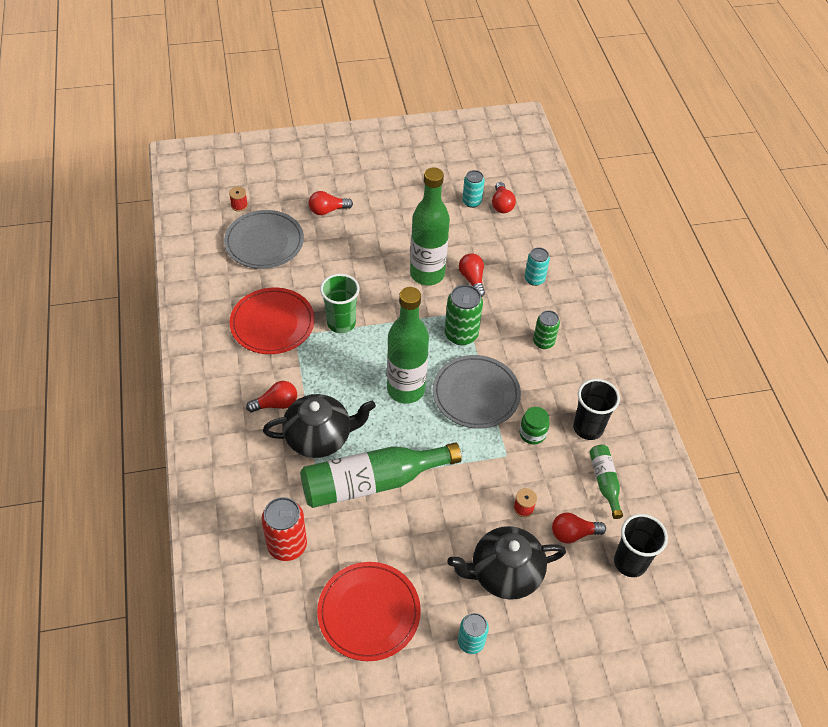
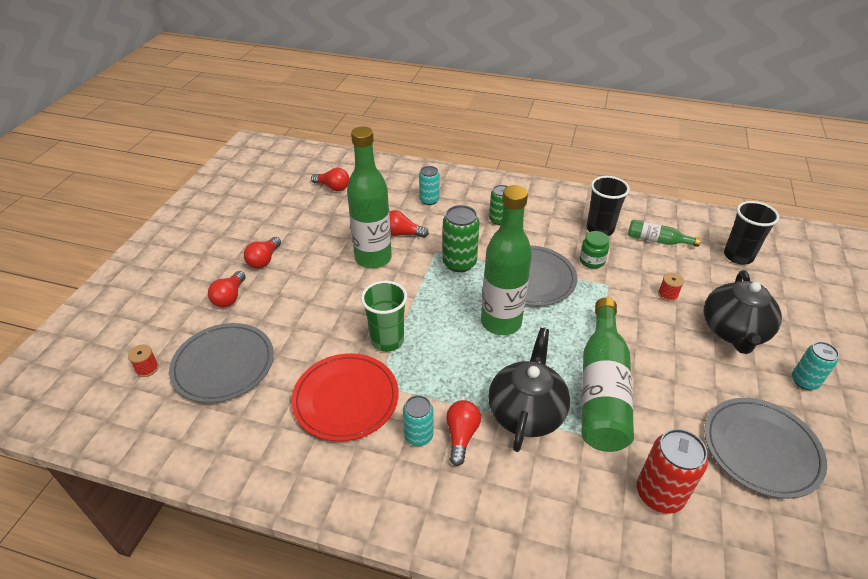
camera: 60 degrees left, 10 degrees down
red plate [317,562,421,661] -> grey plate [704,398,827,499]
turquoise can [462,170,485,208] -> turquoise can moved to [403,395,433,446]
red light bulb [552,513,606,543] -> red light bulb moved to [244,237,281,269]

